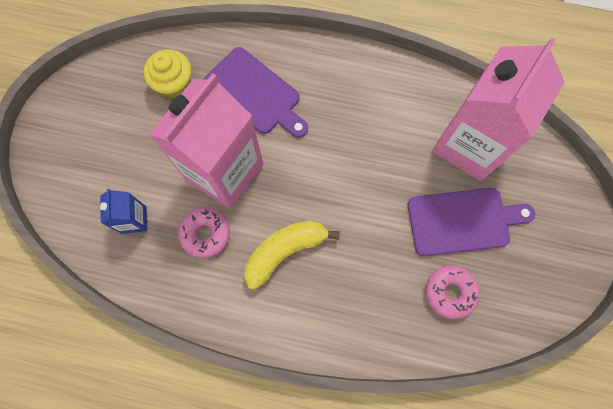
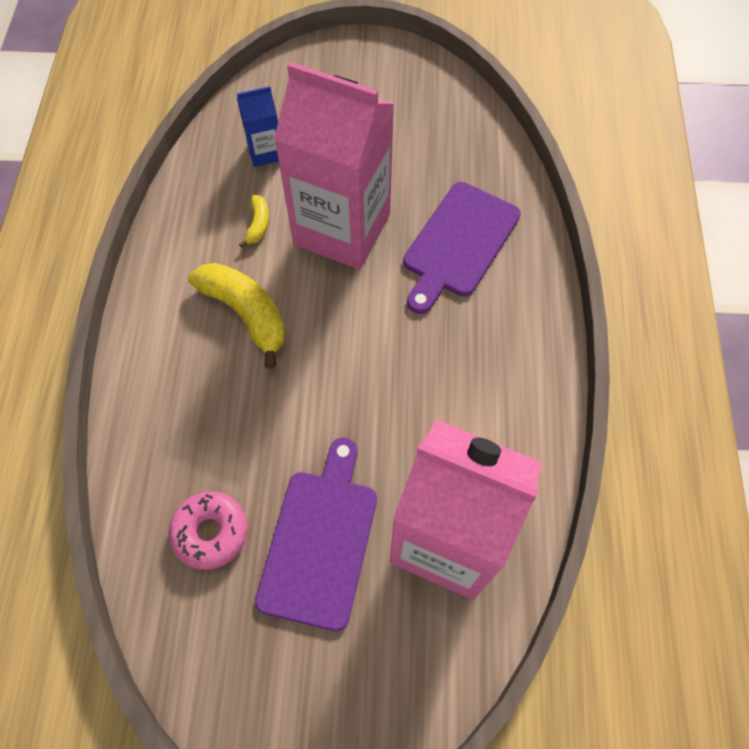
camera: 80 degrees right, 10 degrees down
yellow cupcake [144,49,191,98] -> none
pink donut [178,207,230,258] -> yellow banana [239,195,269,248]
purple cutting board [408,188,535,256] -> purple cutting board turned 150 degrees counterclockwise [255,438,377,631]

